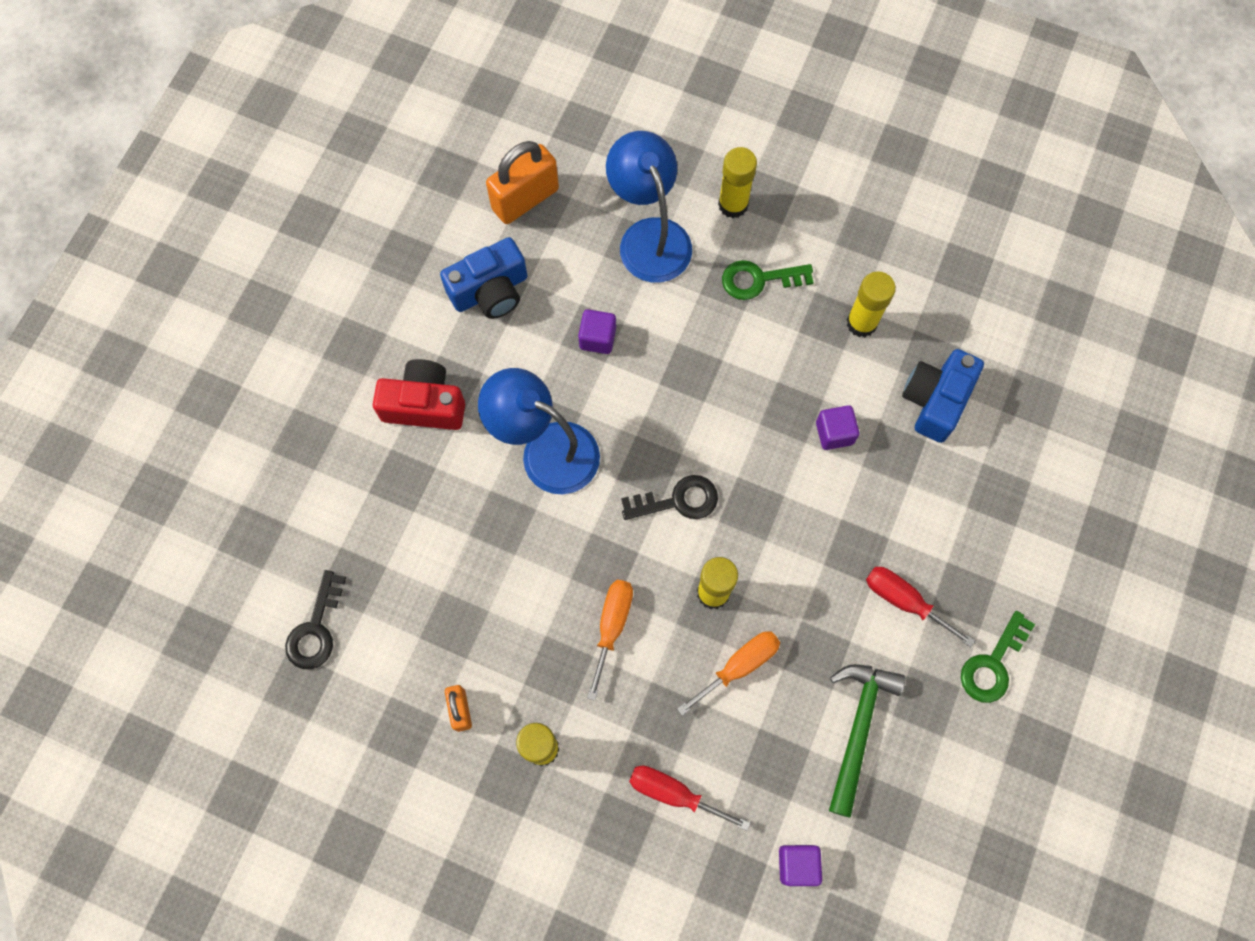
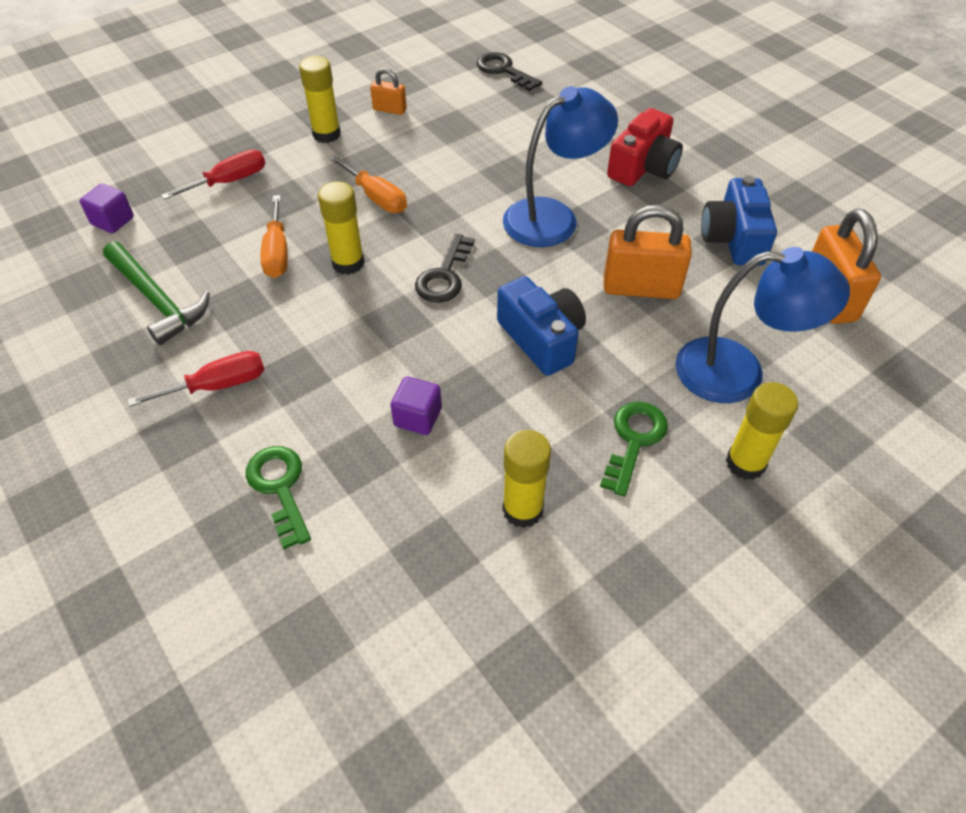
camera: 120 degrees right, 20 degrees down
purple cube [578,309,616,354] -> orange padlock [604,205,692,299]
blue camera [902,349,984,443] -> blue camera moved to [497,276,586,376]
green key [961,611,1035,703] -> green key moved to [246,446,311,549]

